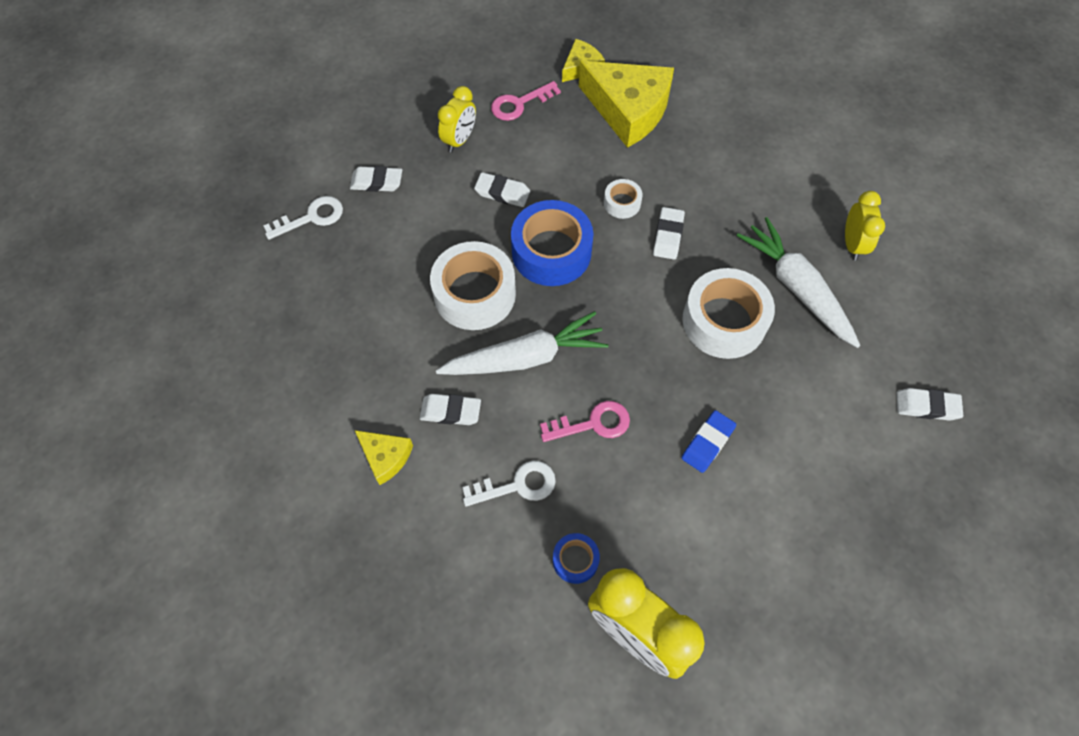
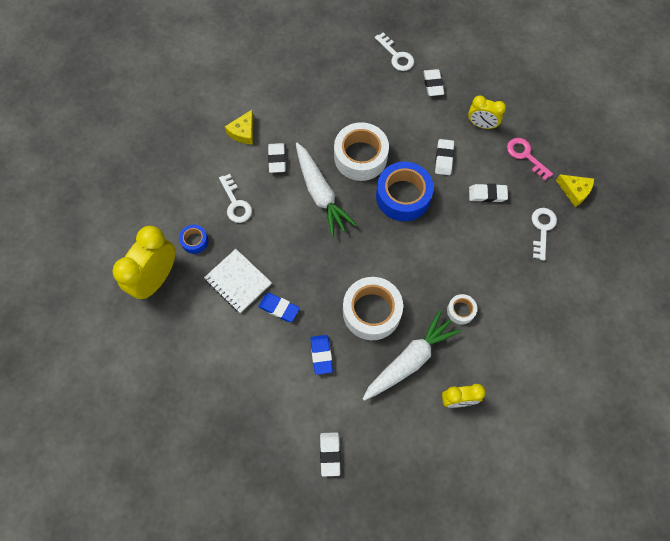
camera: 80 degrees right, 5 degrees up
pink key [540,401,630,442] -> none
yellow cheese [579,61,674,148] -> white key [532,208,557,261]
white tape [604,179,643,219] -> white tape moved to [447,294,477,325]
white eraser [653,207,685,260] -> white eraser moved to [469,184,508,202]
none -> white notebook [204,249,272,313]
none -> blue eraser [310,335,333,375]

